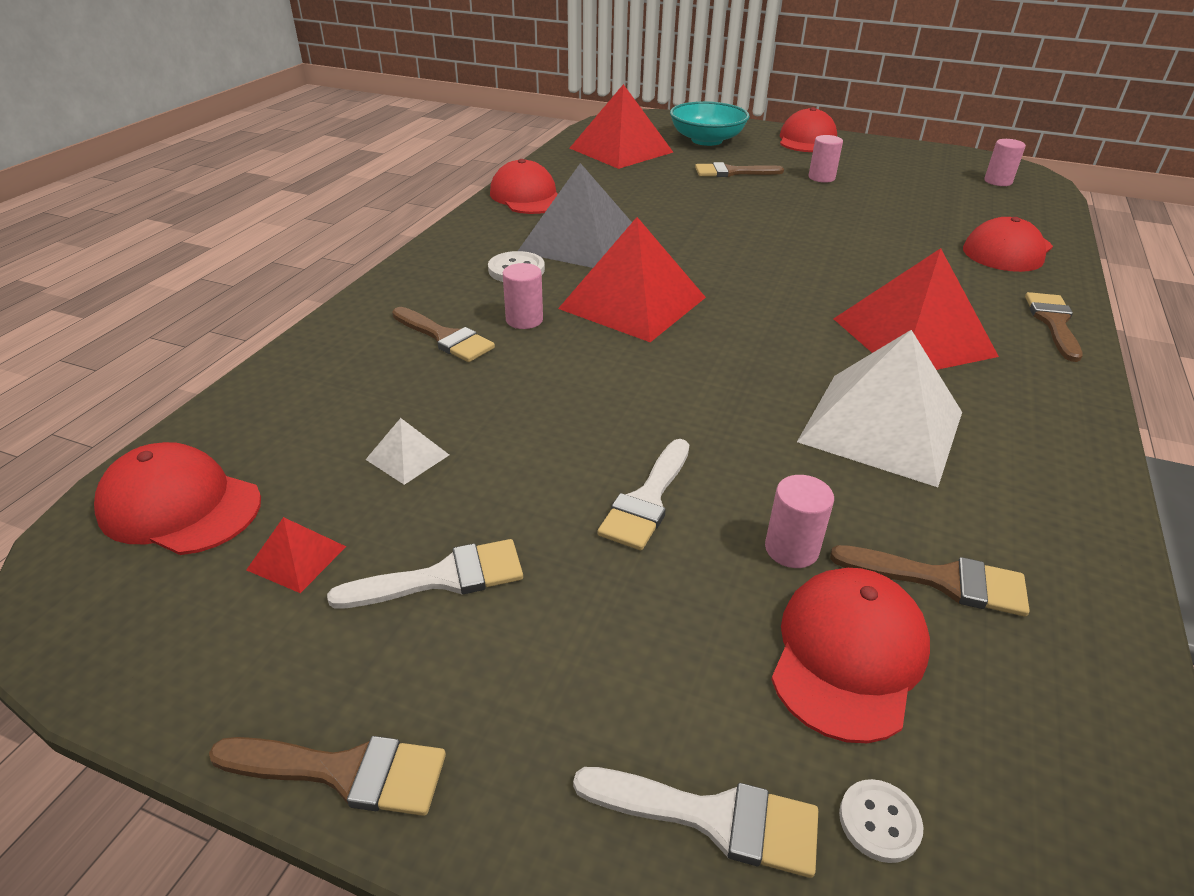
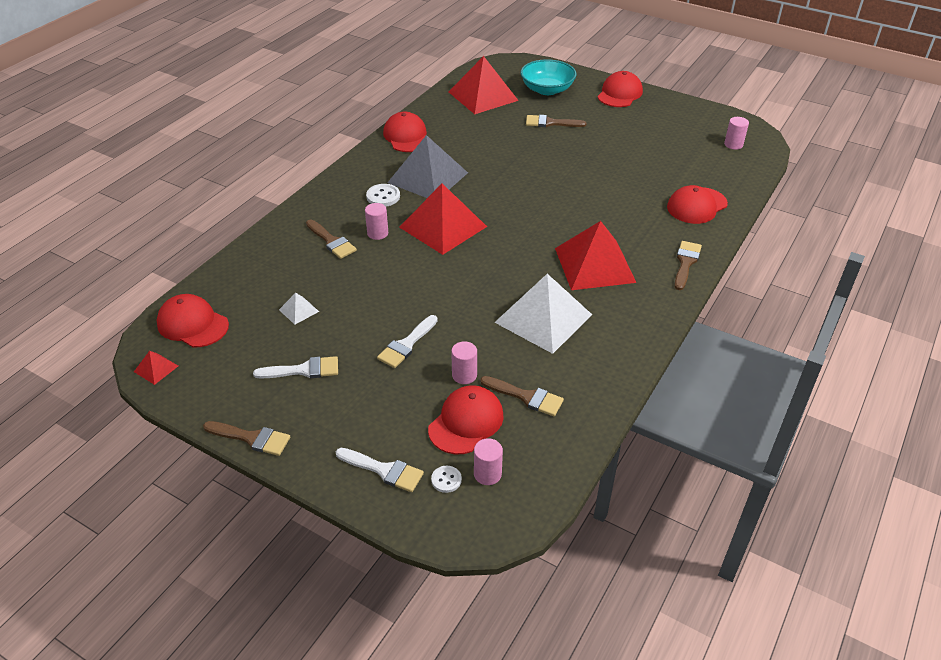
camera: 10 degrees right, 5 degrees up
red pyramid [246,517,346,593] -> red pyramid moved to [134,351,178,385]
pink cylinder [808,135,843,183] -> pink cylinder moved to [474,438,503,485]

